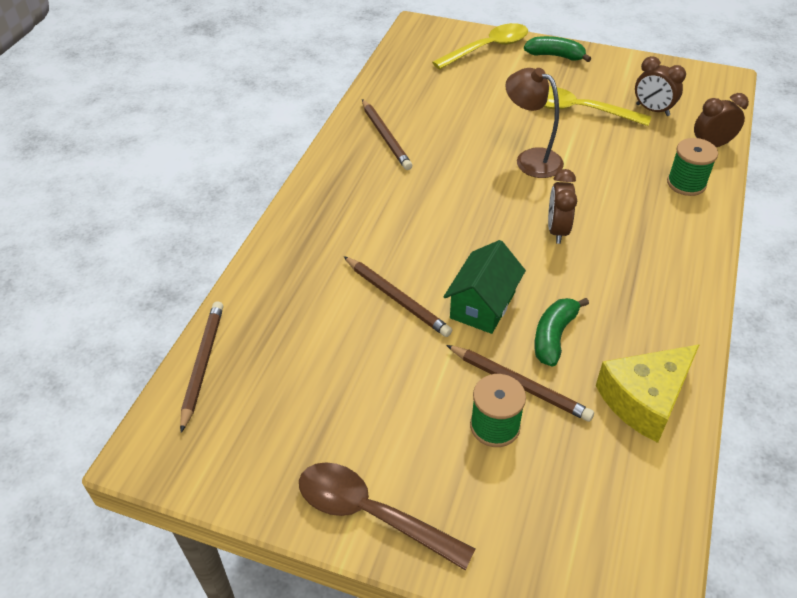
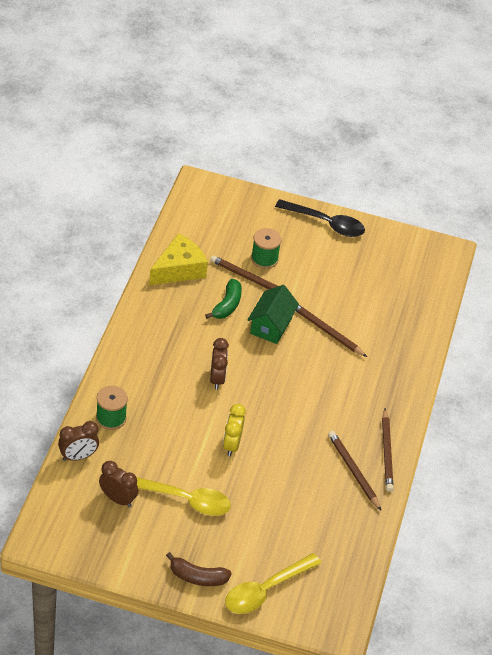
camera: 170 degrees right, 0 degrees up
brown pencil [180,301,223,433] -> brown pencil moved to [382,409,394,492]
brown spoon [299,462,475,570] -> black spoon [275,199,365,237]
brown lamp [505,68,564,178] -> yellow clock [223,404,246,456]
green banana [524,36,591,62] -> brown banana [166,552,232,586]

